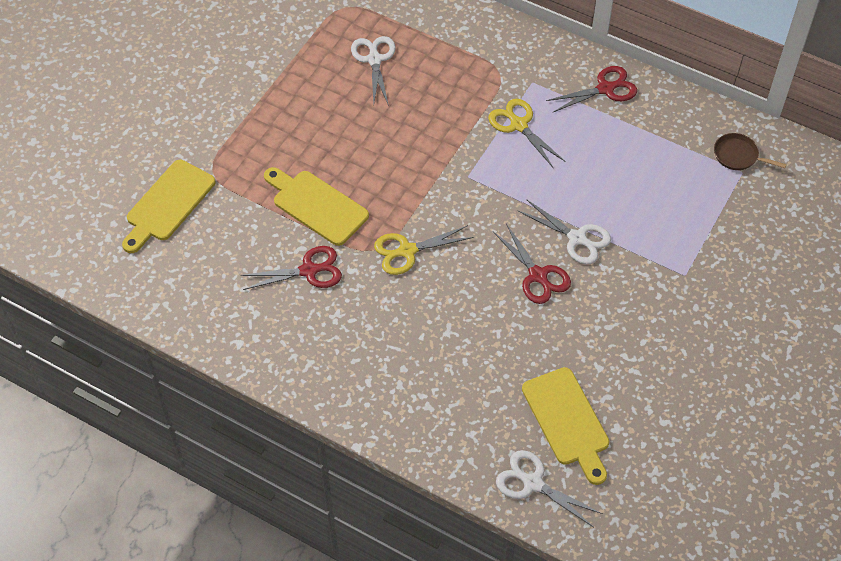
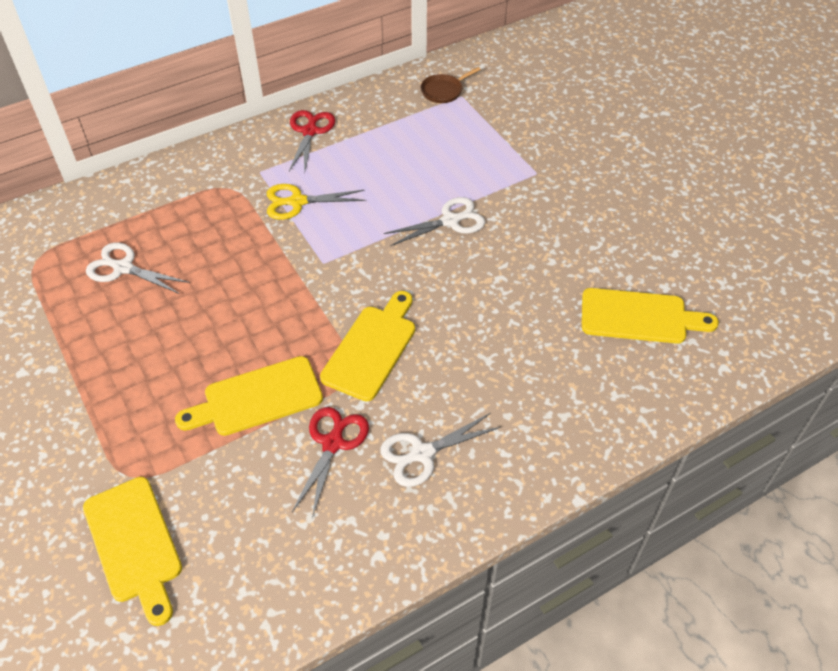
camera: 60 degrees left, 5 degrees down
yellow scissors [374,225,474,275] -> yellow cutting board [320,291,415,401]
red scissors [493,224,571,304] -> none
white scissors [496,450,603,527] -> white scissors moved to [380,413,501,487]

